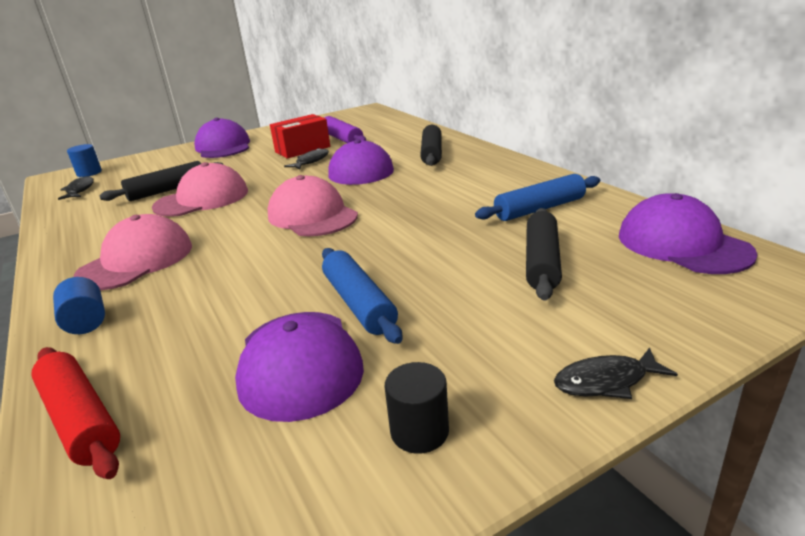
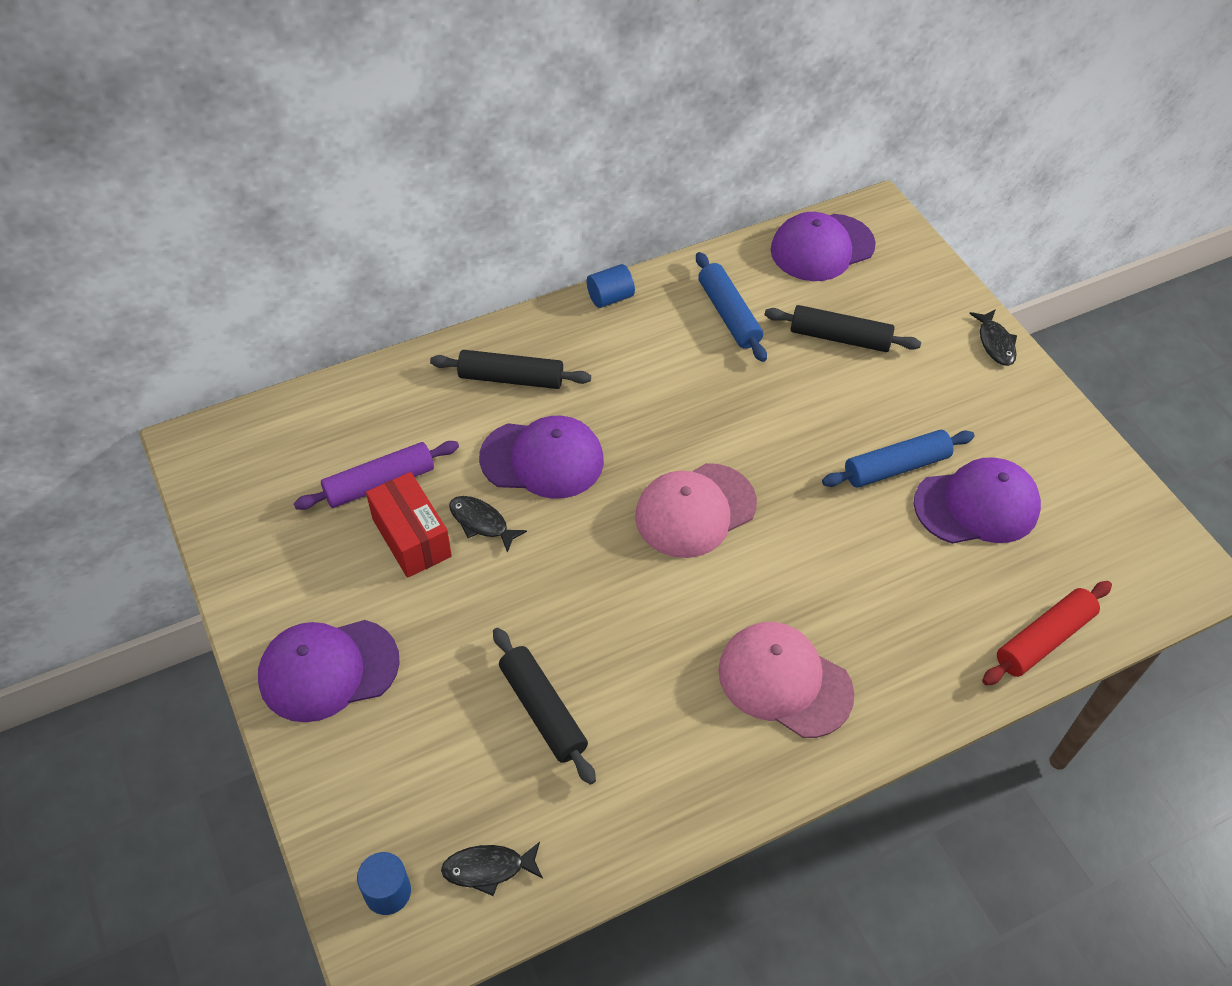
camera: 90 degrees left, 25 degrees up
blue cylinder [53,277,105,334] -> blue cylinder moved to [587,264,635,308]
pink cap [152,162,248,217] -> none
black cylinder [385,362,449,454] -> none

